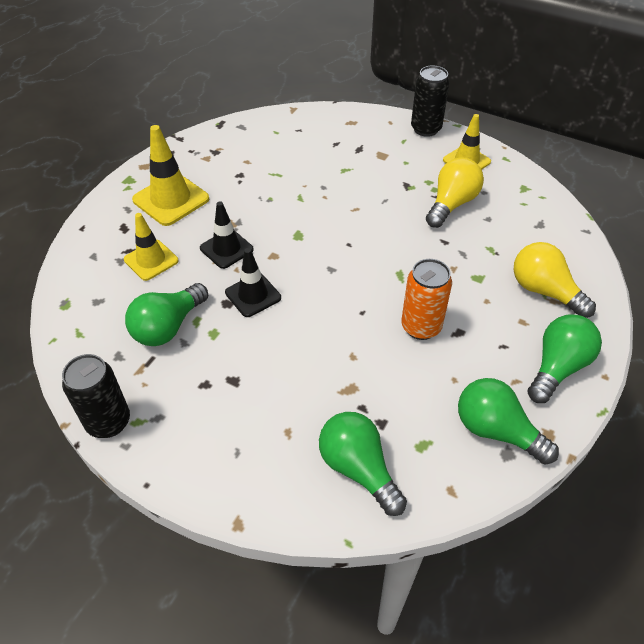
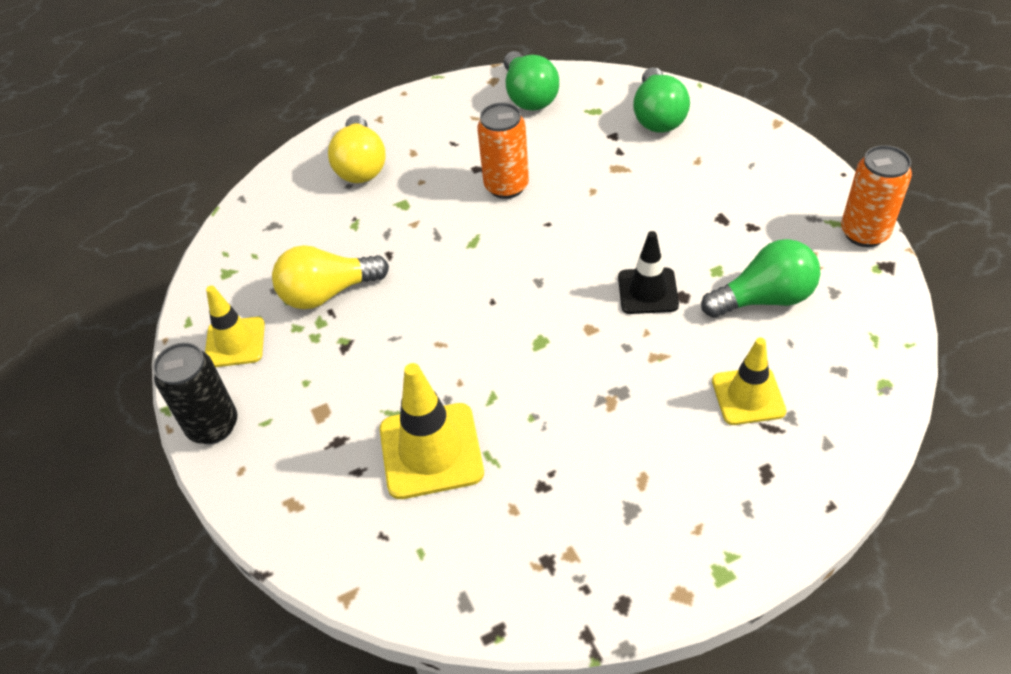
camera: 140 degrees left, 0 degrees up
black can [62,354,130,438] -> orange can [841,145,912,247]
yellow traffic cone [132,125,209,226] -> yellow traffic cone moved to [380,363,484,499]
black traffic cone [200,201,254,269] -> none
green light bulb [528,315,602,403] -> none

